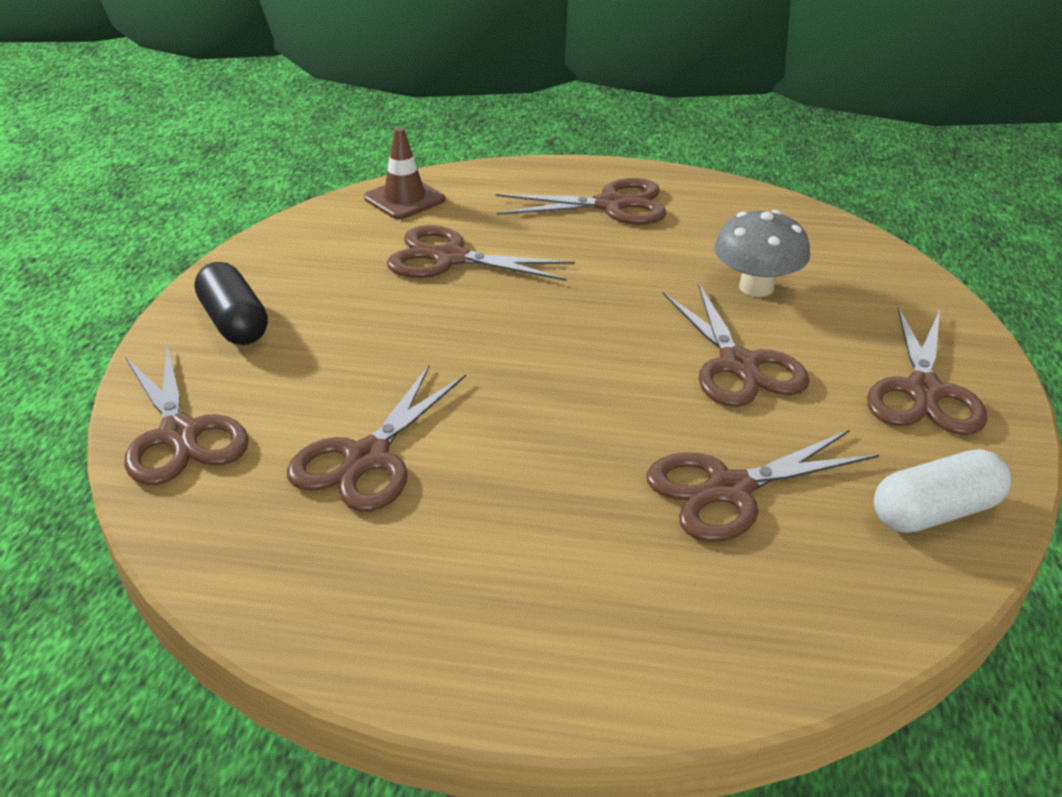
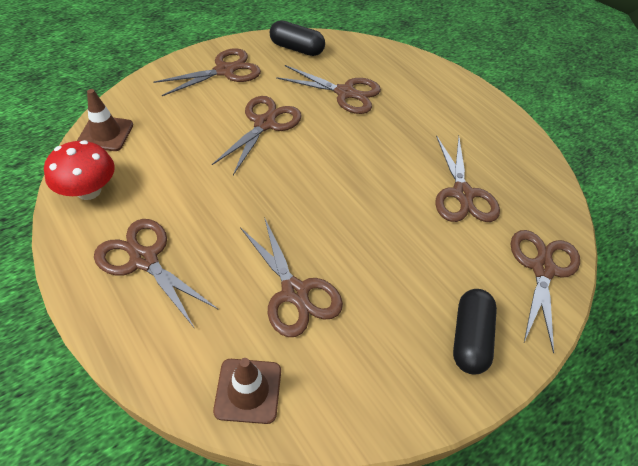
camera: 140 degrees left, 15 degrees up
brown scissors [287,365,466,512] -> brown scissors turned 105 degrees clockwise [435,136,500,222]
grey mushroom [714,210,810,297] -> none
white capsule [874,449,1012,533] -> black capsule [270,20,325,56]
none -> red mushroom [44,140,115,200]
none -> brown traffic cone [77,89,133,151]

